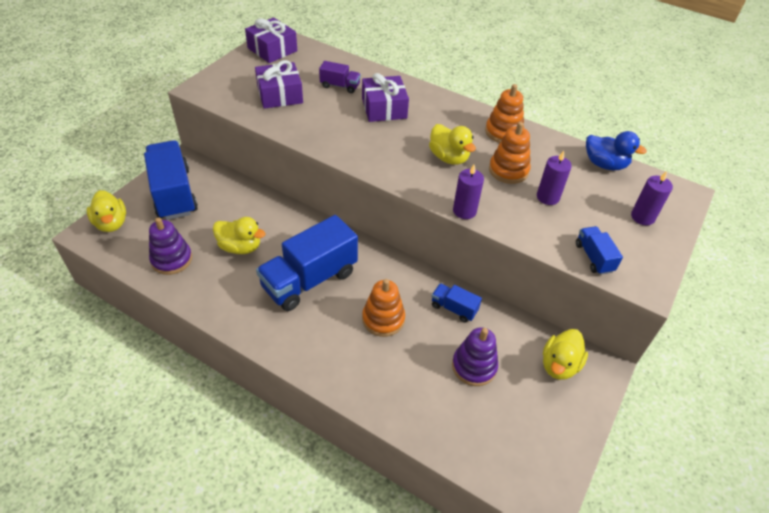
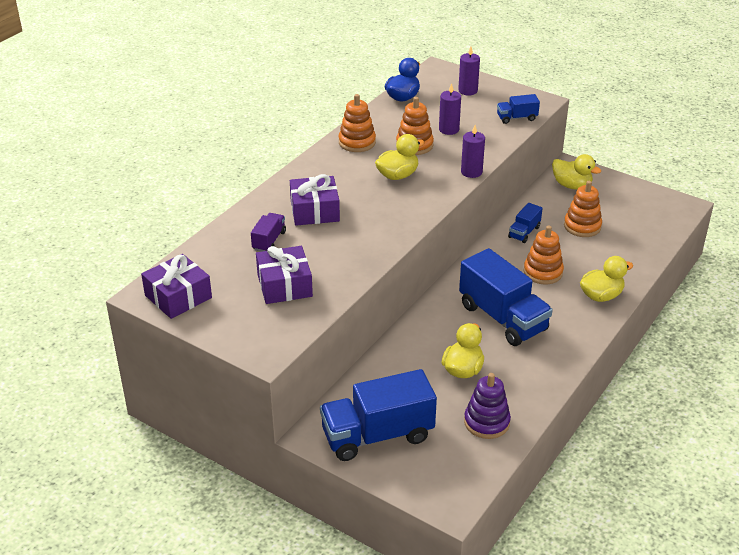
camera: 85 degrees left, 10 degrees down
yellow duck [86,190,126,232] -> yellow duck moved to [580,256,633,302]
purple stacking toy [452,327,498,386] -> orange stacking toy [564,181,602,237]

